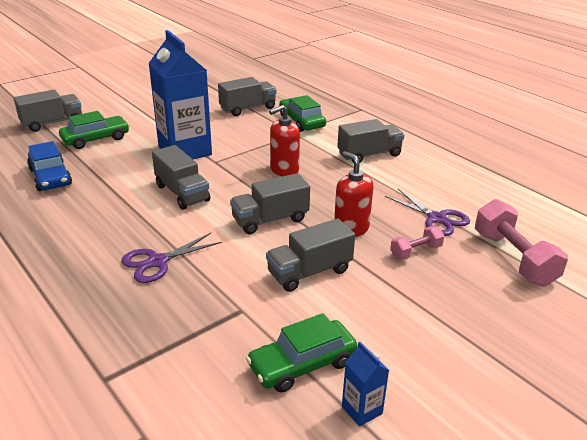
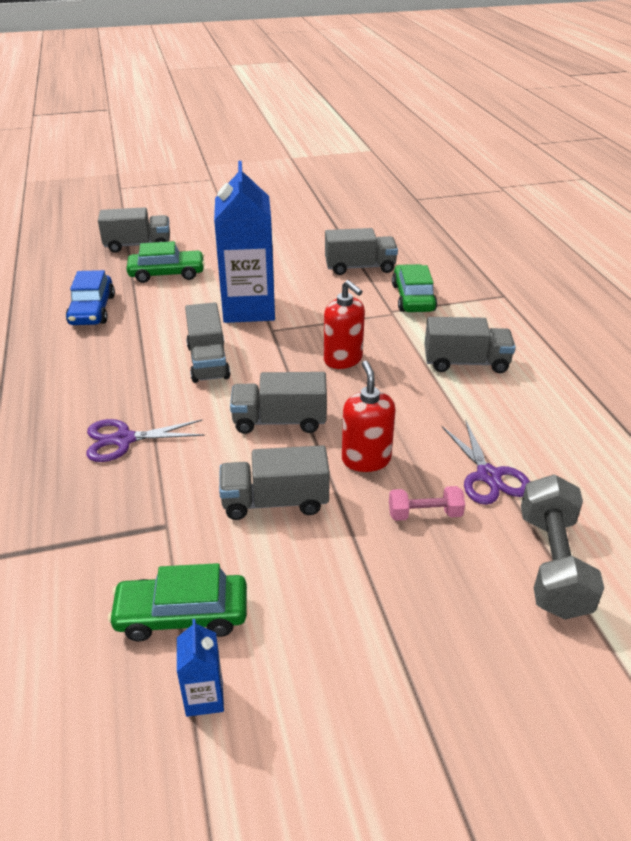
camera: 25 degrees right, 5 degrees up
red soap dispenser [269,105,300,176] -> red soap dispenser turned 120 degrees counterclockwise [324,280,365,369]
pink dumbbell [475,199,568,286] -> grey dumbbell [521,475,604,620]

